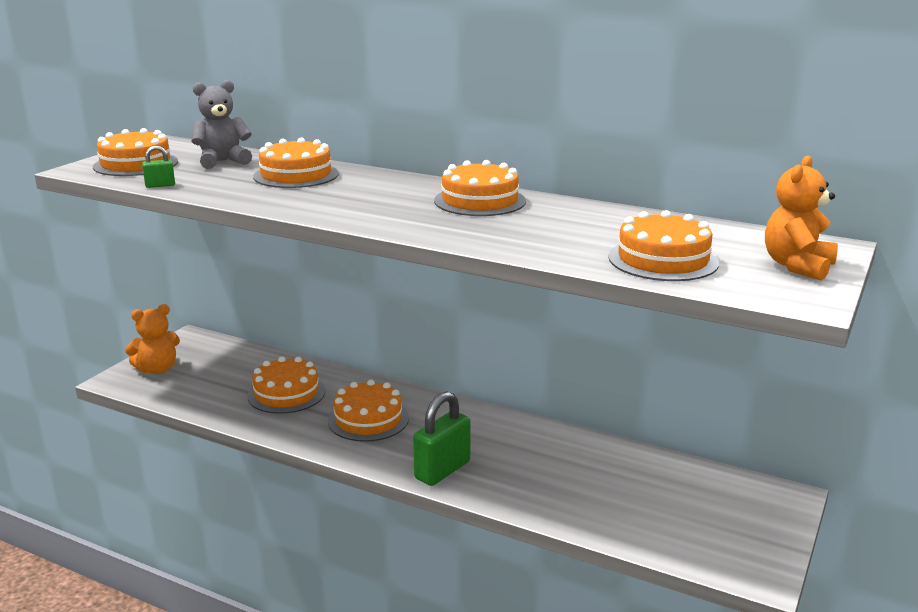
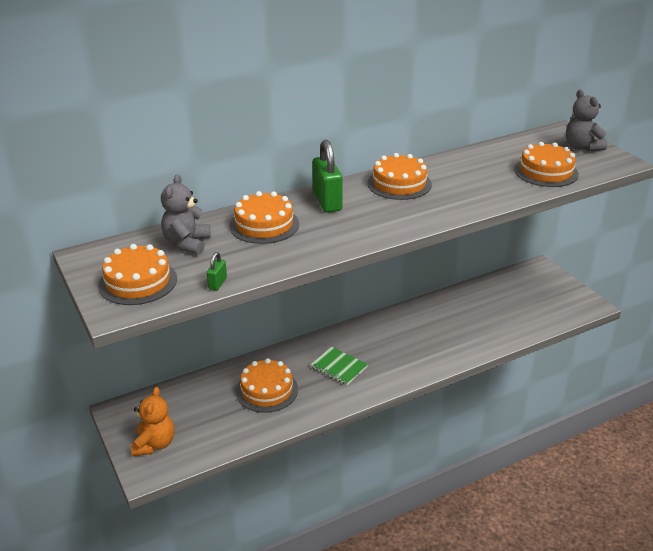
camera: 55 degrees left, 10 degrees up
orange cake [328,380,409,442] -> green notebook [310,347,368,385]
green padlock [413,391,471,486] -> green padlock moved to [313,140,343,213]
orange teddy bear [765,156,838,280] -> grey teddy bear [566,90,608,152]

